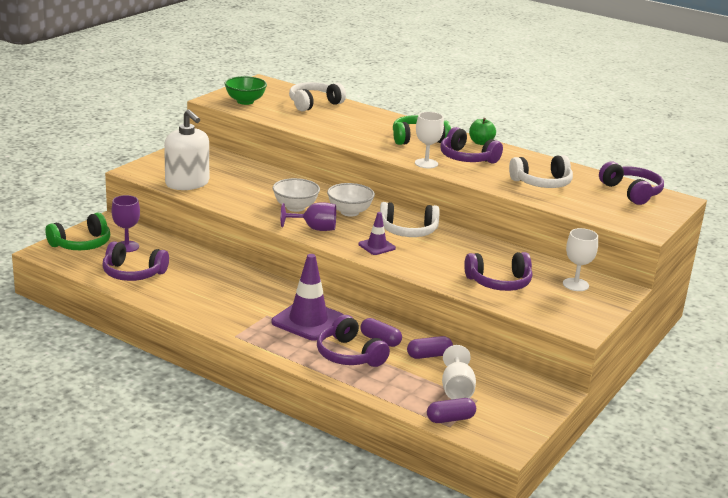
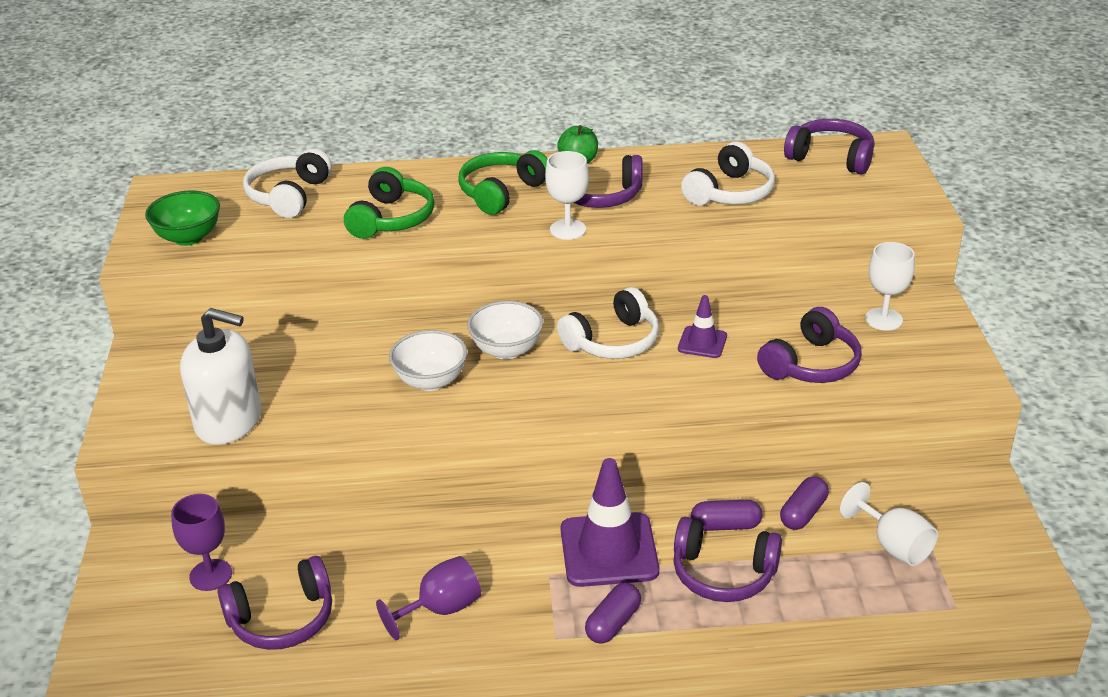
camera: 35 degrees left, 10 degrees up
green headphones [45,213,110,250] -> green headphones moved to [344,167,434,239]
purple goblet [281,202,336,231] -> purple goblet moved to [376,556,481,641]
purple traffic cone [358,212,396,255] -> purple traffic cone moved to [678,295,727,358]
purple capsule [427,398,476,423] -> purple capsule moved to [585,582,641,644]

